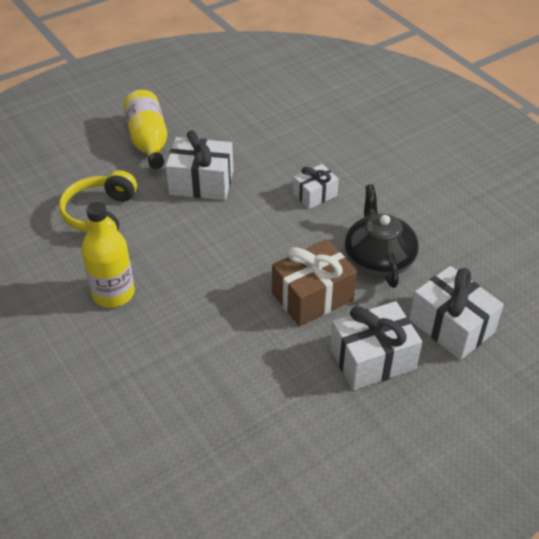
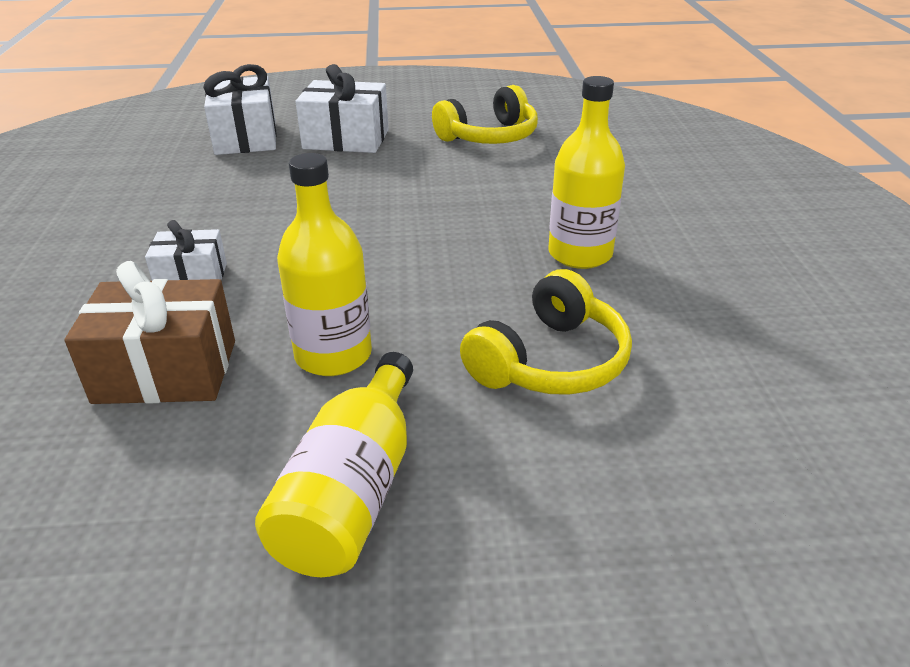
camera: 150 degrees left, 10 degrees down
white gift [166,130,233,200] -> yellow bottle [277,153,372,376]
brown gift [272,240,357,326] -> brown gift moved to [65,261,235,404]
black teapot [345,184,419,288] -> none
none -> yellow headphones [432,85,538,144]

